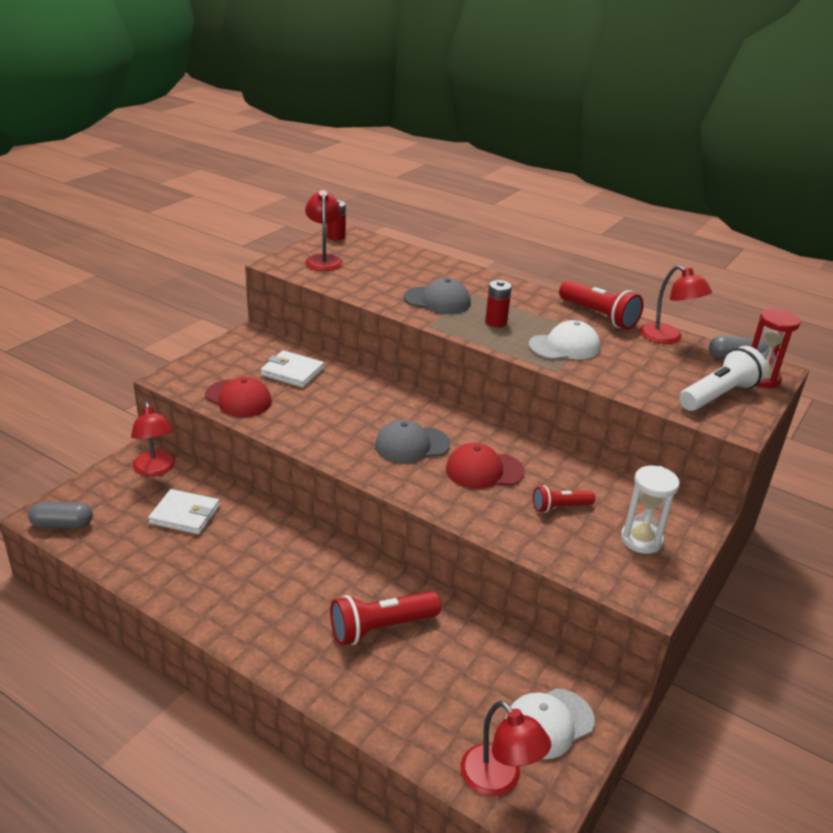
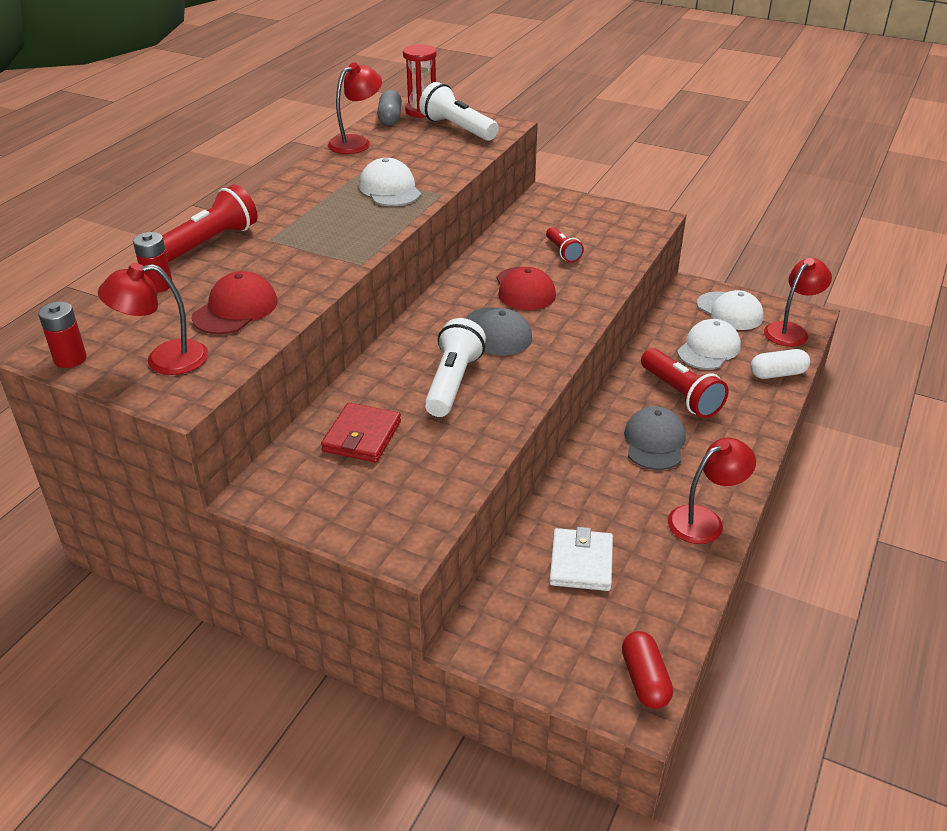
camera: 95 degrees left, 5 degrees up
grey capsule [28,502,93,528] -> red capsule [622,631,673,709]
red lamp [131,402,176,476] -> red lamp moved to [668,438,756,544]
red cap [205,377,272,417] -> red cap moved to [191,271,277,334]
white wallet [261,350,324,388] -> red wallet [321,403,401,463]
grey cap [404,278,471,314] -> grey cap moved to [624,406,686,470]
red battery [485,280,512,327] -> red battery moved to [133,232,173,293]
red flashlight [559,280,644,330] -> red flashlight moved to [162,185,258,262]
white hourglass [621,465,679,554] -> none
none -> white flashlight [425,318,486,417]
none -> white cap [677,319,741,370]
none -> white capsule [751,349,810,379]

